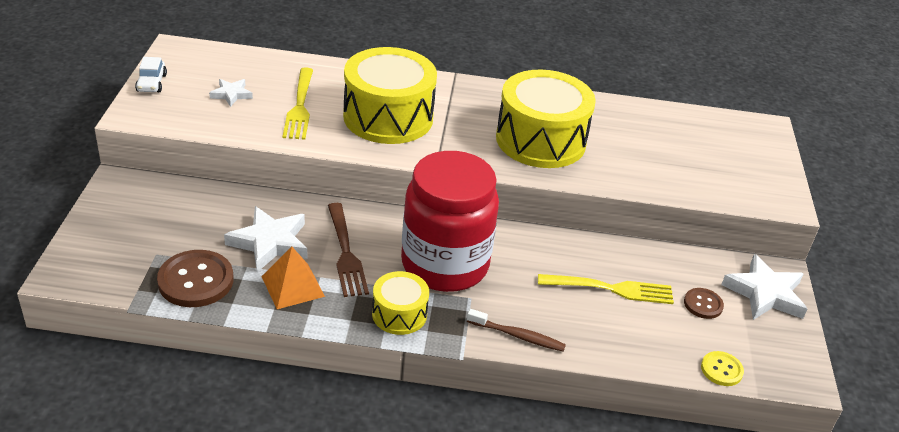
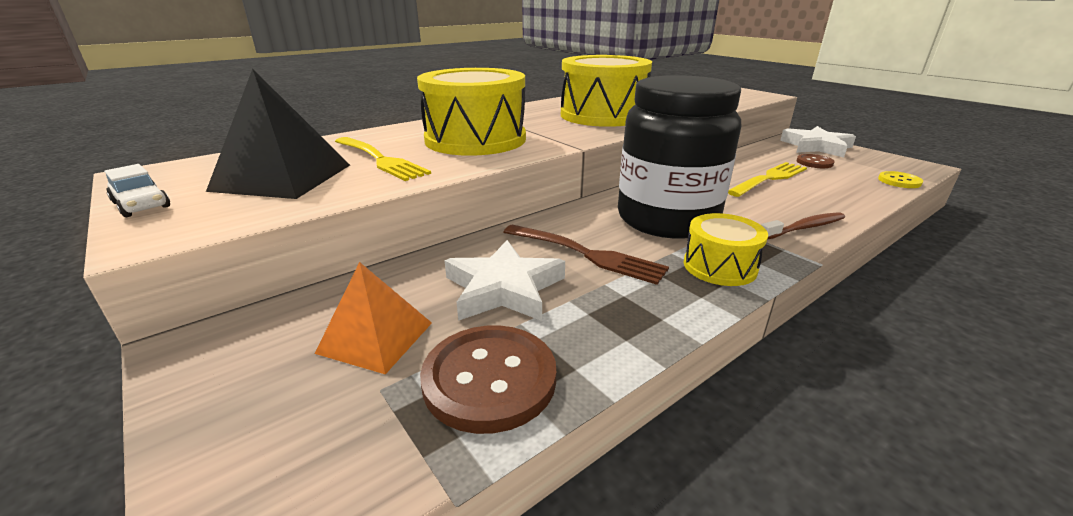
camera: 40 degrees left, 10 degrees down
white star [209,79,253,107] -> black pyramid [206,69,350,199]
orange pyramid [261,247,325,309] -> orange pyramid moved to [315,262,432,374]
red jar [401,151,499,292] -> black jar [618,75,741,239]

